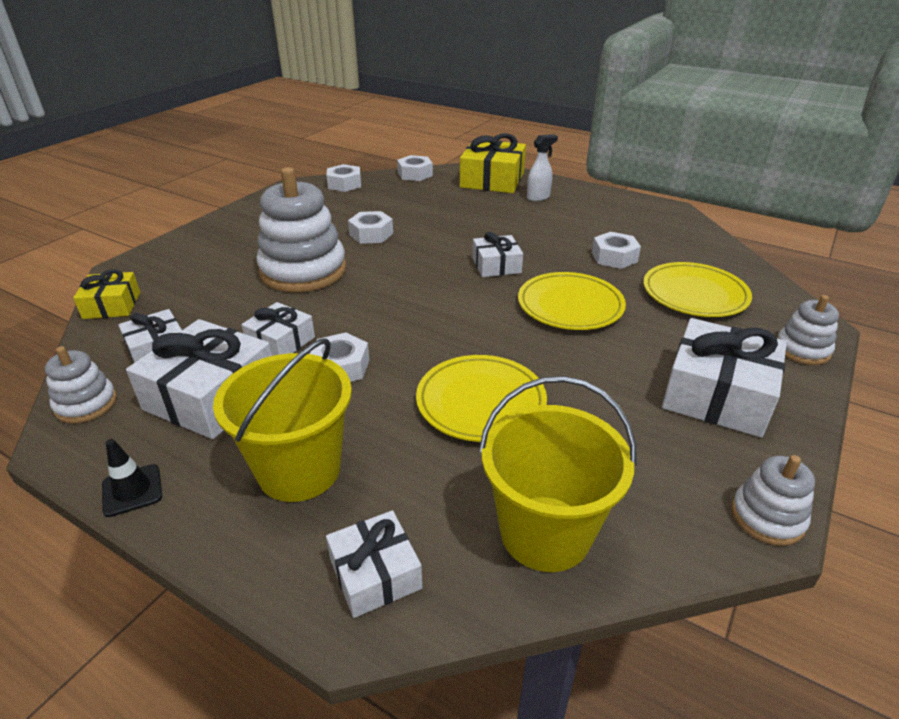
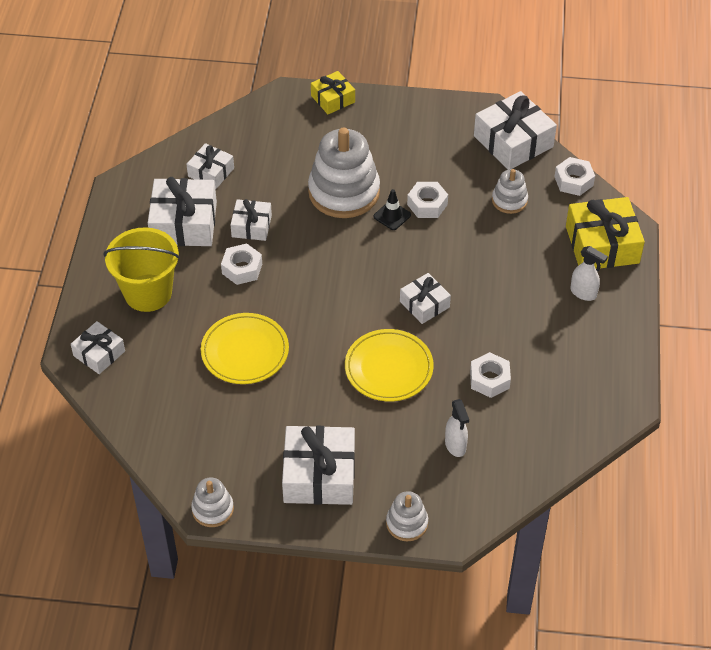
camera: 65 degrees right, 15 degrees up
white stacking toy [45,346,117,423] -> white stacking toy moved to [492,169,528,214]
yellow gift [73,269,140,319] -> yellow gift moved to [311,71,355,114]
black traffic cone [102,439,162,517] -> black traffic cone moved to [373,189,411,230]
white nut [326,164,361,192] -> white gift [474,91,557,170]
yellow bucket [479,376,637,572] -> none
yellow plate [643,262,752,317] -> white spray bottle [445,399,469,457]

